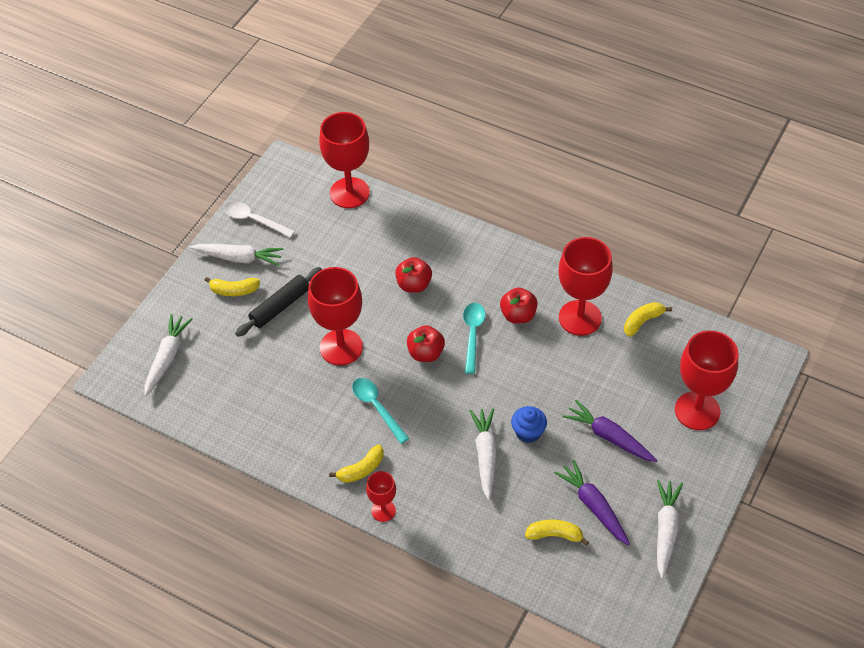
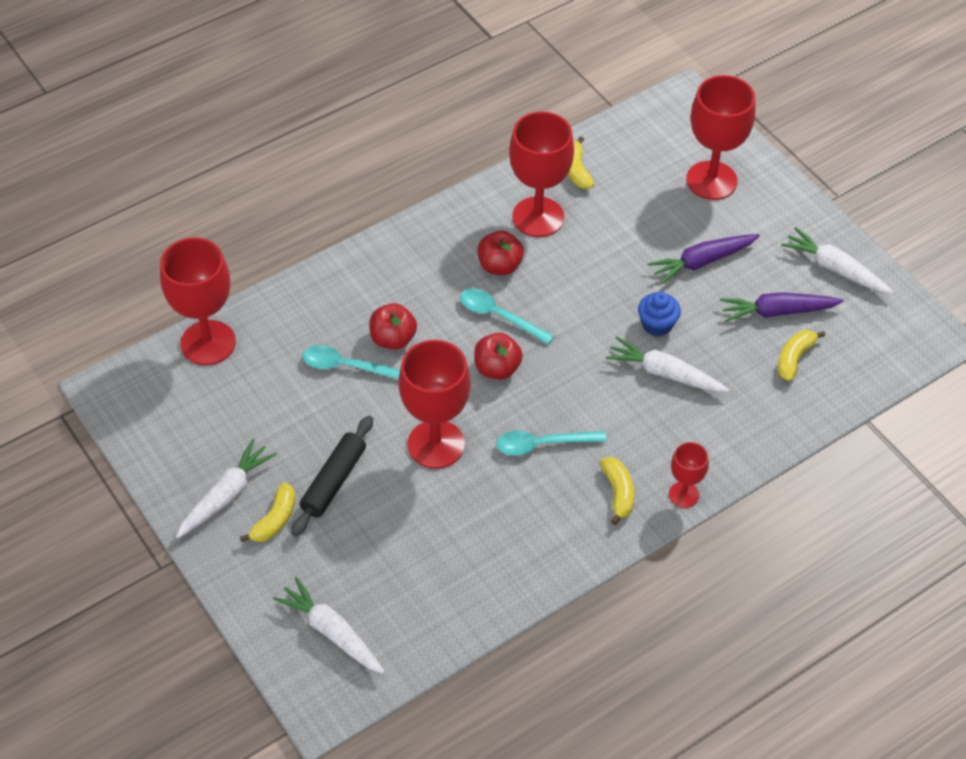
camera: 65 degrees left, 0 degrees up
white spoon [224,201,295,238] -> none
black rolling pin [235,267,322,337] -> black rolling pin turned 45 degrees clockwise [291,416,373,536]
none -> turquoise spoon [303,345,400,380]

